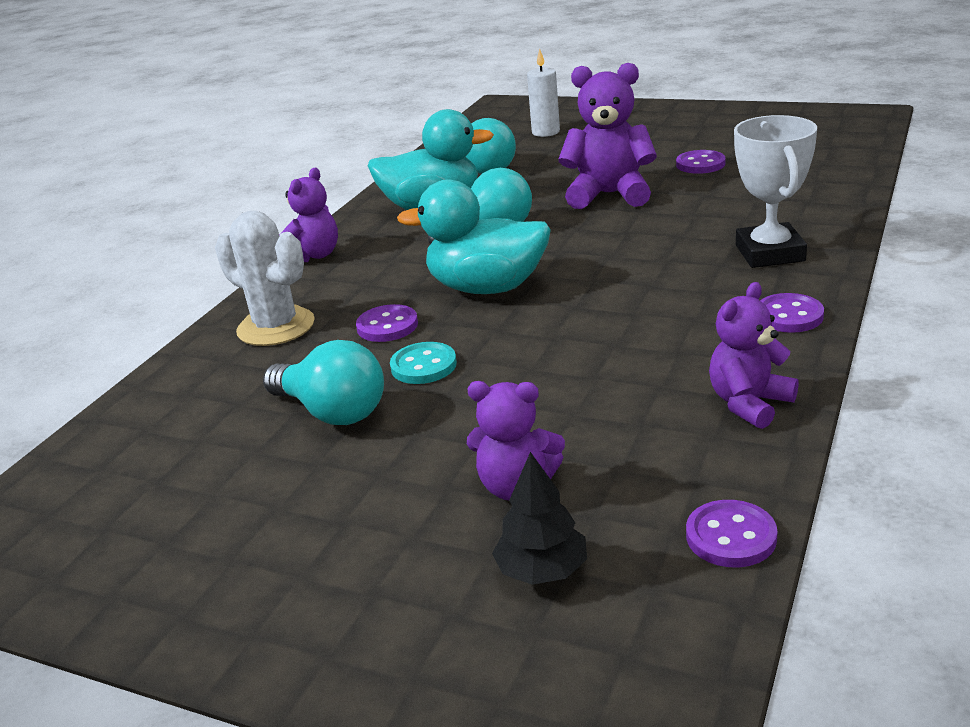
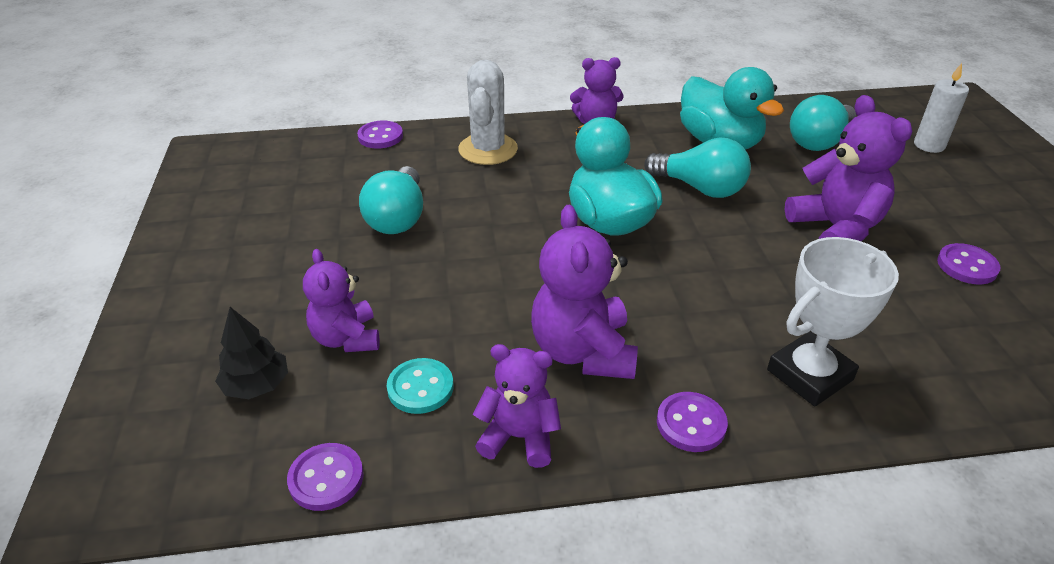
camera: 55 degrees right, 10 degrees up
purple button [356,304,418,342] -> purple button moved to [357,121,403,149]
turquoise button [390,342,457,384] -> turquoise button moved to [387,358,454,414]
none -> purple teddy bear [531,205,638,379]

